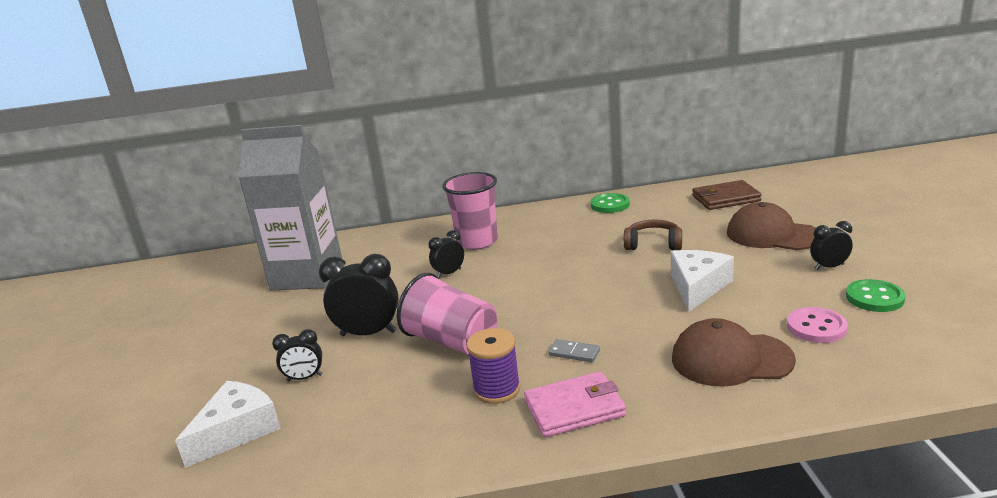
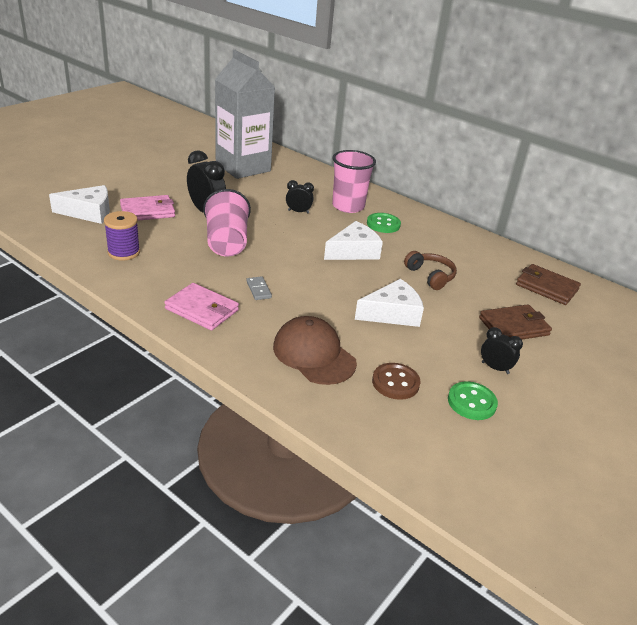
camera: 40 degrees right, 10 degrees up
black clock [272,329,322,382] -> pink wallet [120,195,175,221]
purple spool [466,328,520,404] -> purple spool moved to [104,211,140,261]
green button [591,193,630,213] -> green button moved to [367,213,401,233]
brown cap [727,202,816,250] -> brown wallet [479,304,552,340]
pink button [787,307,848,343] -> brown button [372,363,421,400]
none -> white cheese [324,221,383,260]

